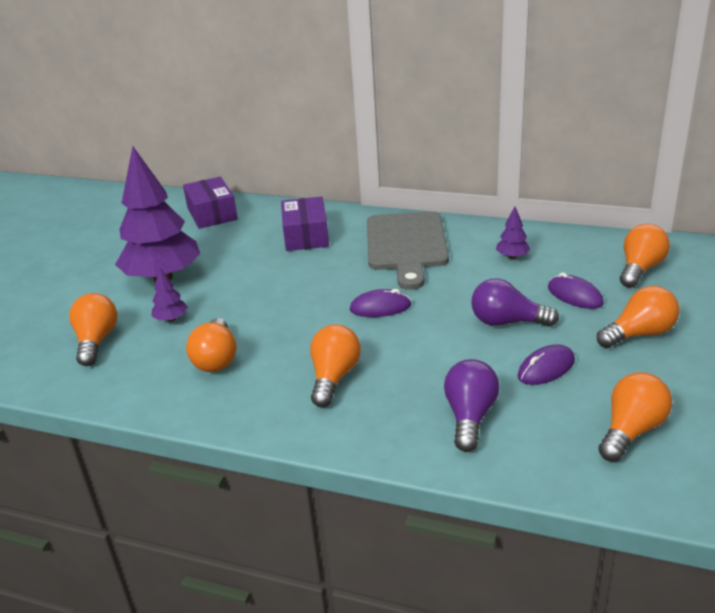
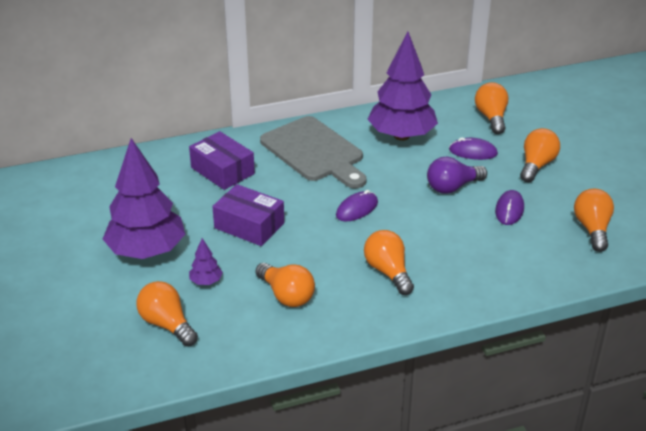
camera: 40 degrees left, 5 degrees up
purple box [183,177,238,229] -> purple box moved to [212,184,284,246]
purple light bulb [444,359,499,452] -> none
purple tree [496,206,530,259] -> purple tree [368,31,438,141], size x2.48

